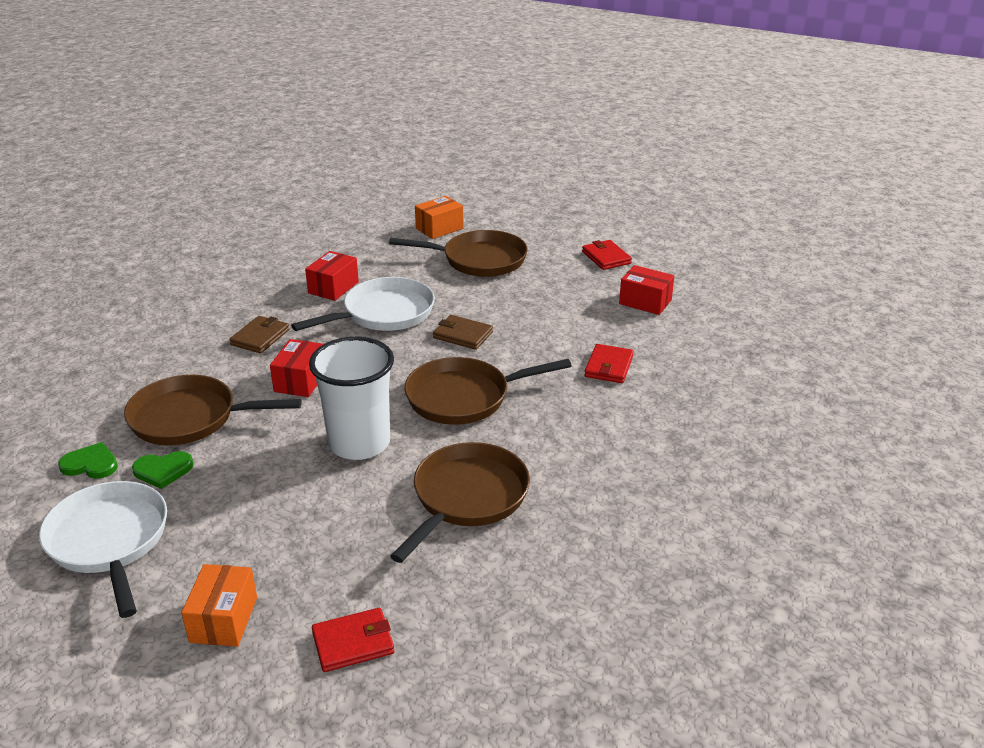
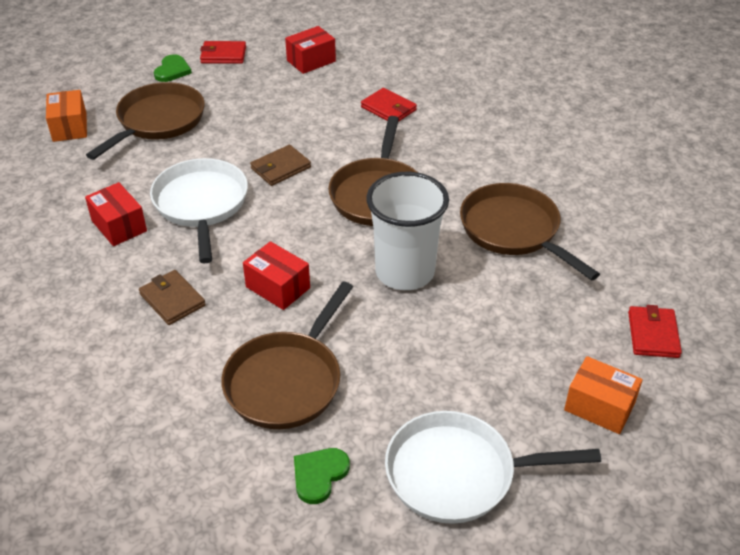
camera: 65 degrees left, 10 degrees up
green heart [132,451,194,489] -> green heart moved to [154,54,192,82]

